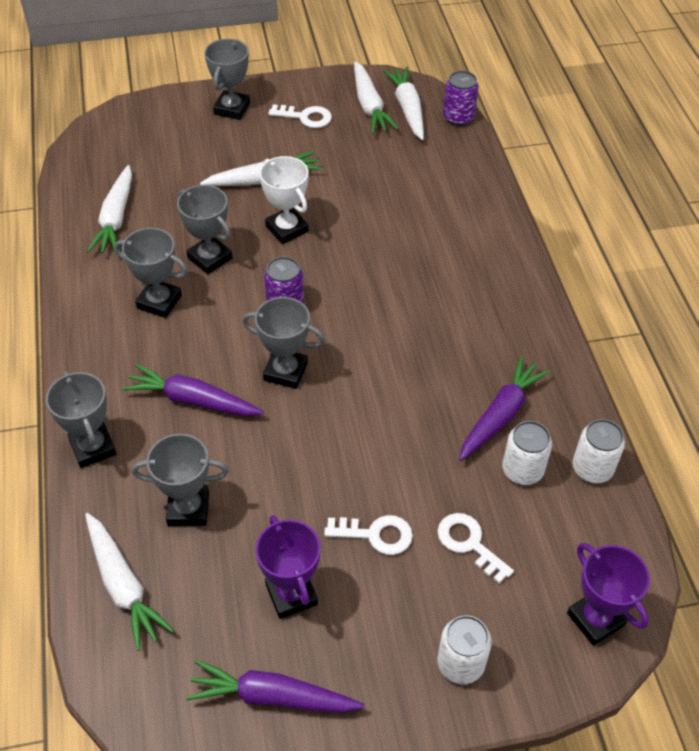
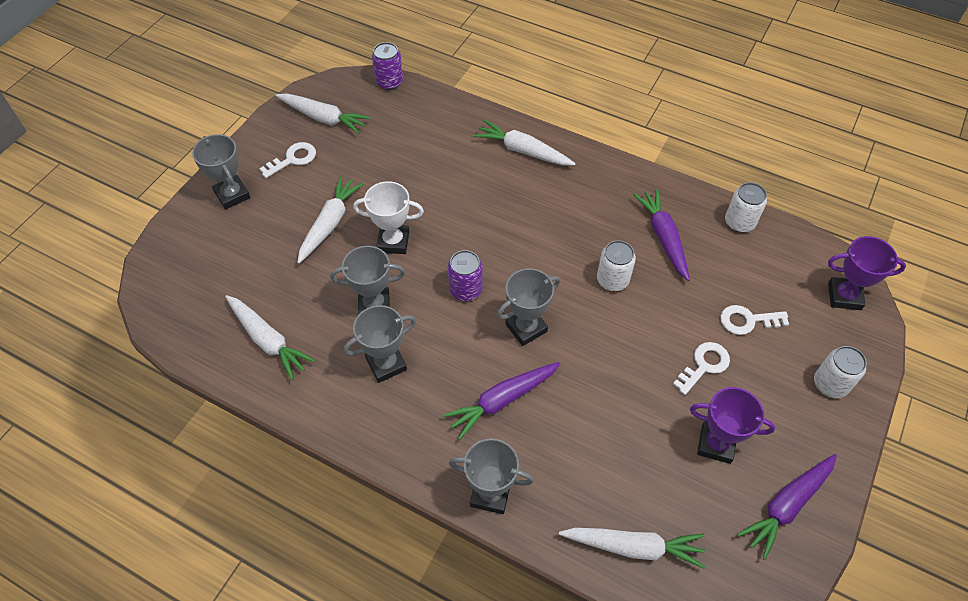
camera: 50 degrees left, 5 degrees up
grey trophy [132,434,229,526] -> none
white carrot [382,66,424,140] -> white carrot moved to [474,120,576,165]
white can [502,421,552,485] -> white can moved to [597,240,636,291]

